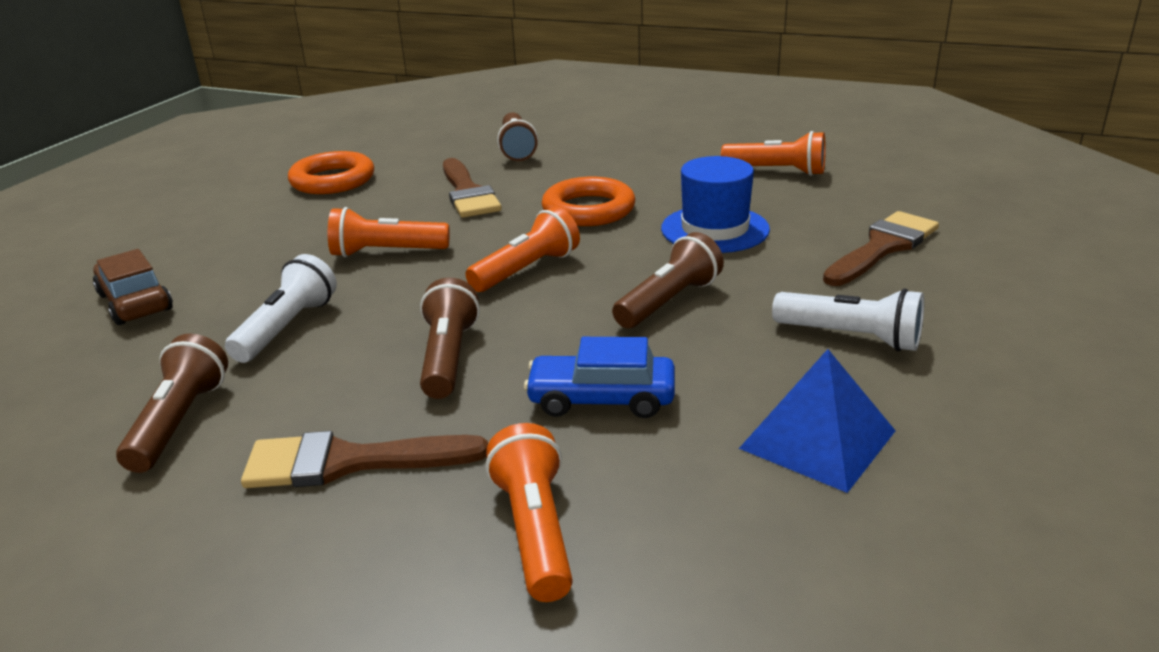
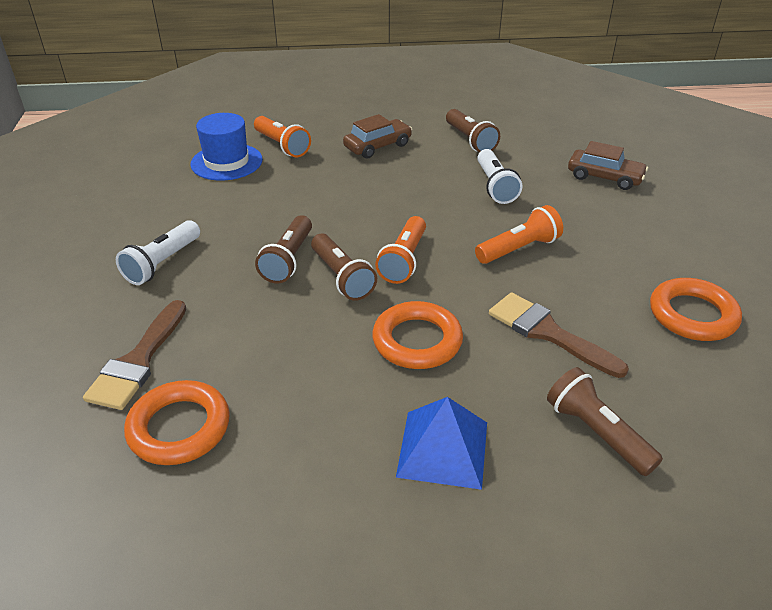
camera: 150 degrees right, 10 degrees up
brown brush [241,431,488,488] -> brown car [343,114,412,158]
brown flashlight [420,278,480,399] -> brown flashlight moved to [311,233,377,301]
blue car [524,337,675,418] -> none
blue hat [661,156,770,253] -> blue hat moved to [191,113,263,181]
orange flashlight [721,131,826,176] -> none
blue pyramid [739,349,896,493] -> blue pyramid moved to [396,397,487,490]
white flashlight [772,288,924,351] -> white flashlight turned 60 degrees counterclockwise [116,220,200,285]
none -> orange ring [124,380,230,465]

